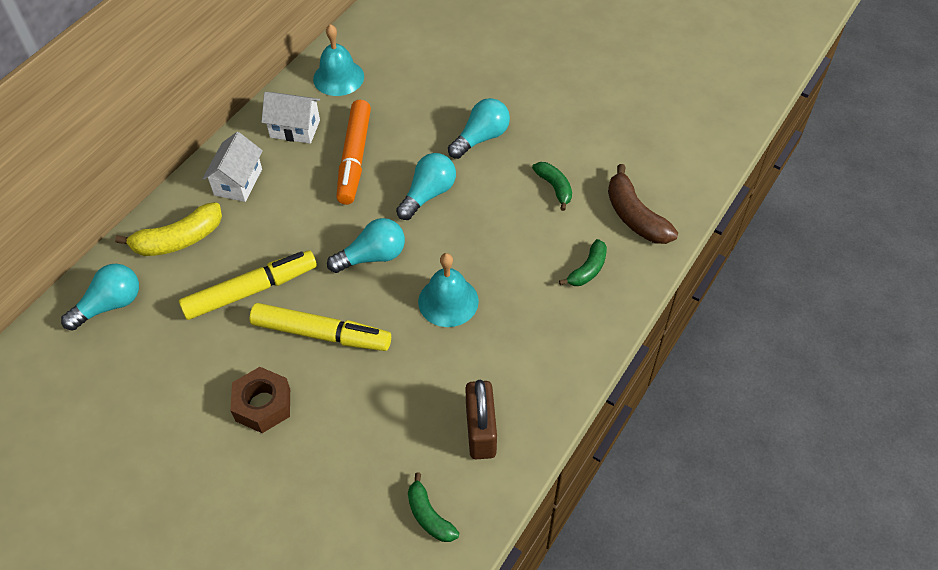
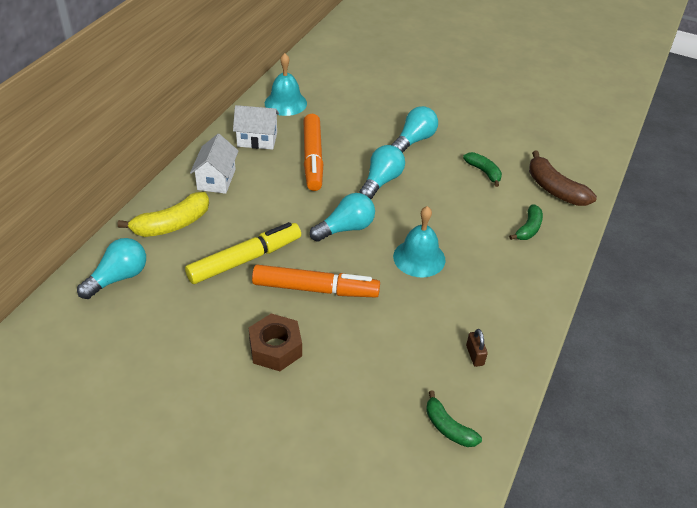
camera: 10 degrees left, 10 degrees down
yellow marker [250,303,391,351] -> orange marker [252,265,380,297]
brown padlock [466,380,497,459] -> brown padlock [466,329,488,367], size x0.50

